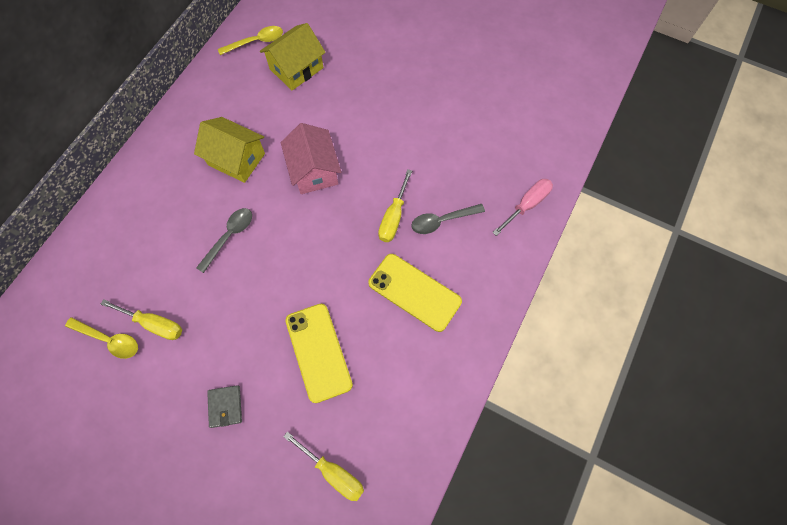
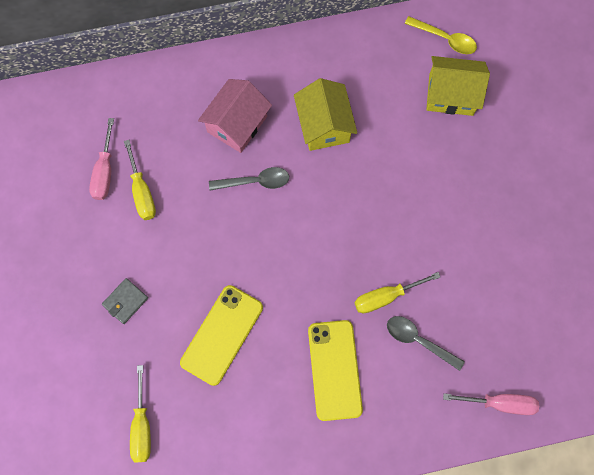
camera: 50 degrees right, 5 degrees up
yellow spoon [65,317,138,359] -> pink screwdriver [89,118,114,200]
pink house [281,123,341,194] -> pink house moved to [198,79,272,153]

